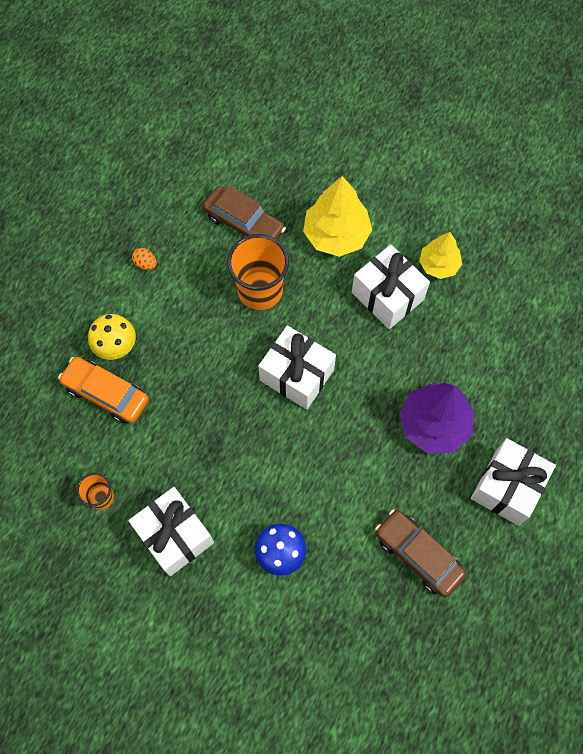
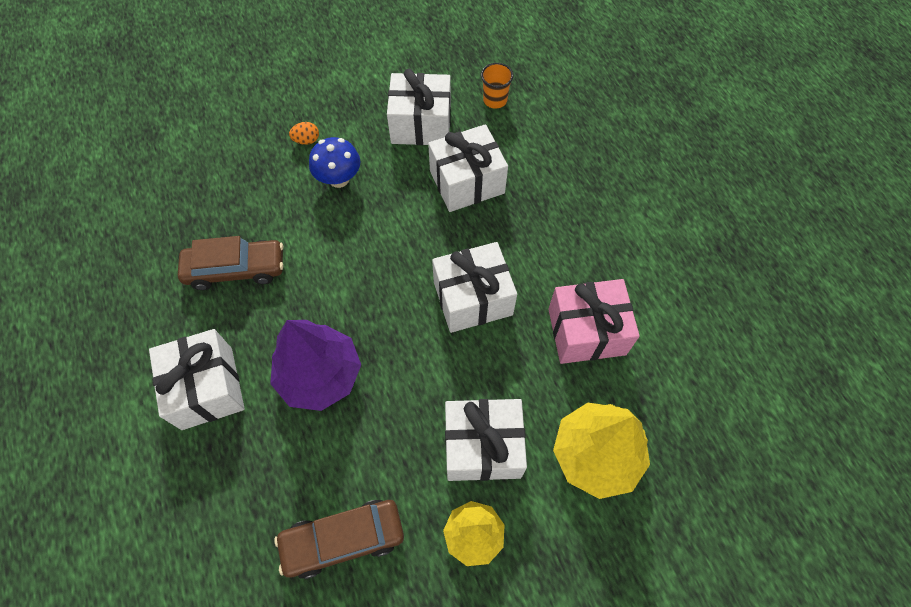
camera: 130 degrees right, 5 degrees down
orange car [58,357,149,423] -> none
yellow mushroom [88,314,136,360] -> none
orange egg [132,248,157,270] -> orange egg moved to [289,122,319,145]
brown car [203,186,286,240] -> brown car moved to [274,500,404,579]
orange cup [227,234,289,310] -> pink gift [548,279,640,364]
none -> white gift [428,124,508,212]

